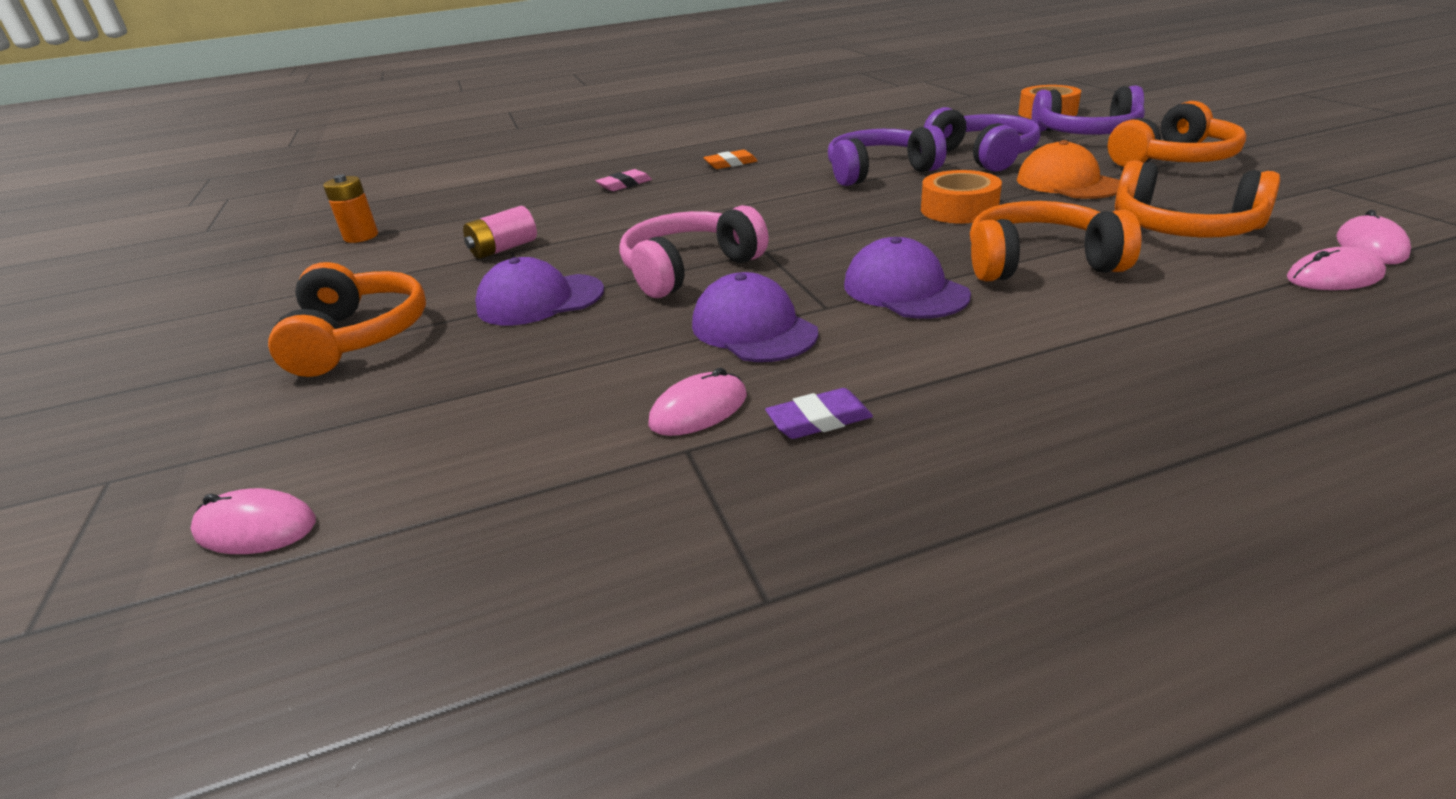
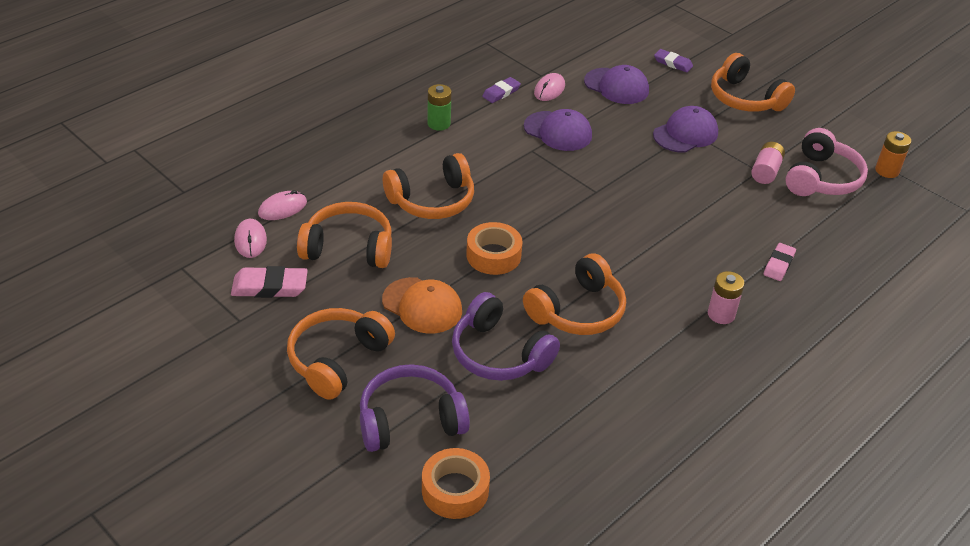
camera: 150 degrees right, 10 degrees up
pink mouse [190,488,316,554] -> none
pink headphones [619,205,769,298] -> pink headphones moved to [785,128,868,196]
orange eraser [703,150,758,169] -> pink battery [708,271,745,324]
purple headphones [828,125,947,186] -> orange headphones [523,253,626,335]
purple cap [844,237,971,319] -> purple cap moved to [584,65,649,104]
none -> pink eraser [231,266,308,298]
none -> green battery [427,84,452,131]
none -> purple eraser [654,49,693,73]

